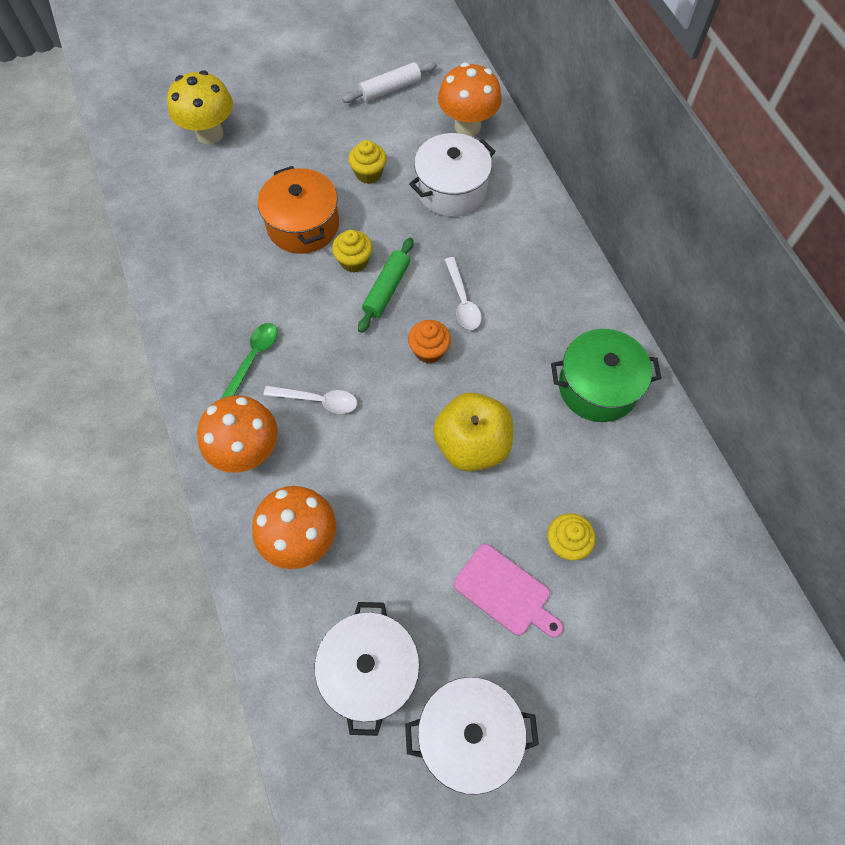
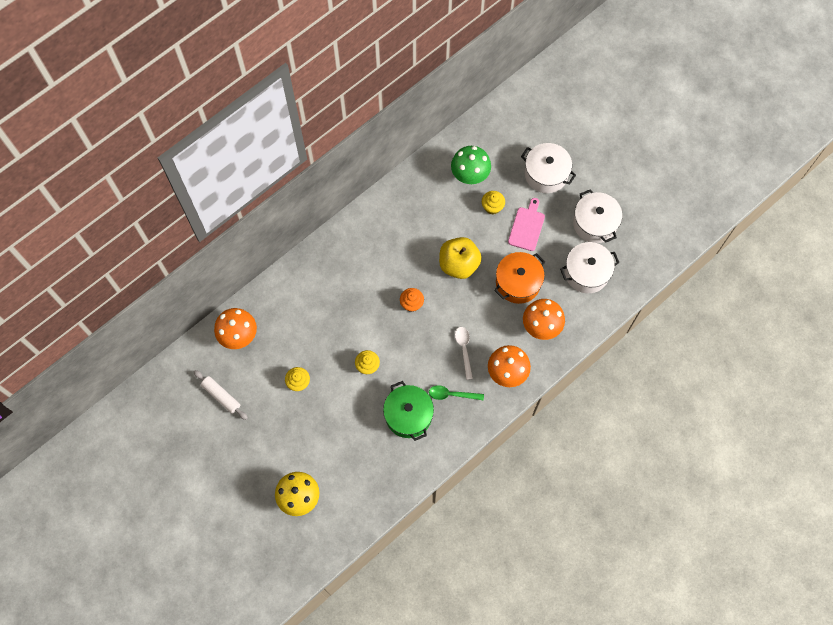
camera: 110 degrees left, 5 degrees up
orange pot [258,166,339,254] -> orange pot moved to [494,252,545,304]
green rolling pin [358,238,414,333] -> none
white pot [409,133,496,217] -> white pot moved to [521,143,576,193]
white spoon [445,257,482,330] -> none
green pot [551,329,661,422] -> green pot moved to [383,381,434,441]
none -> green mushroom [451,146,491,184]

